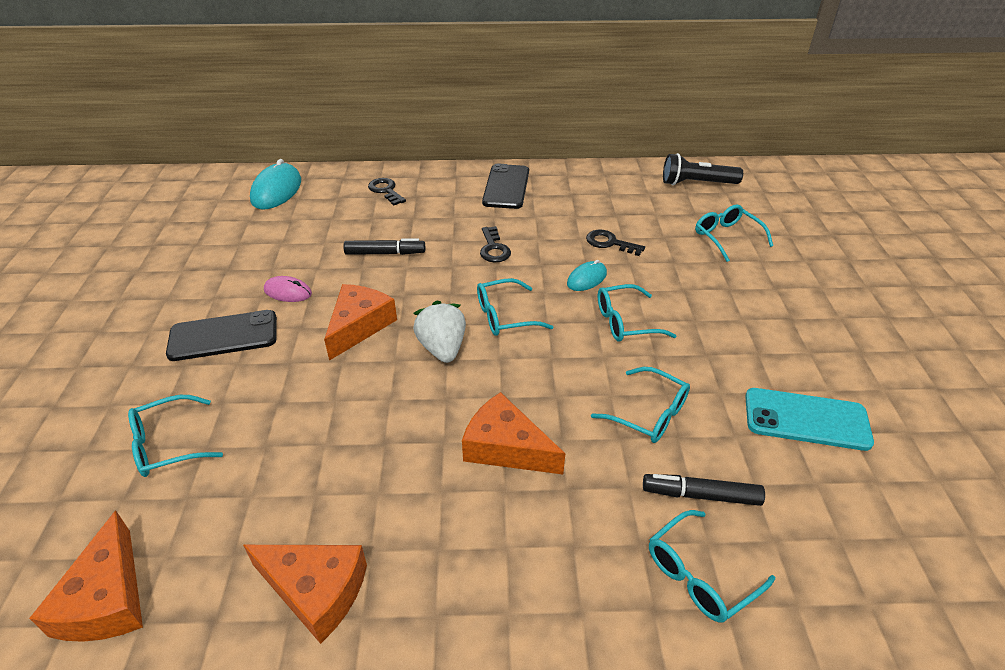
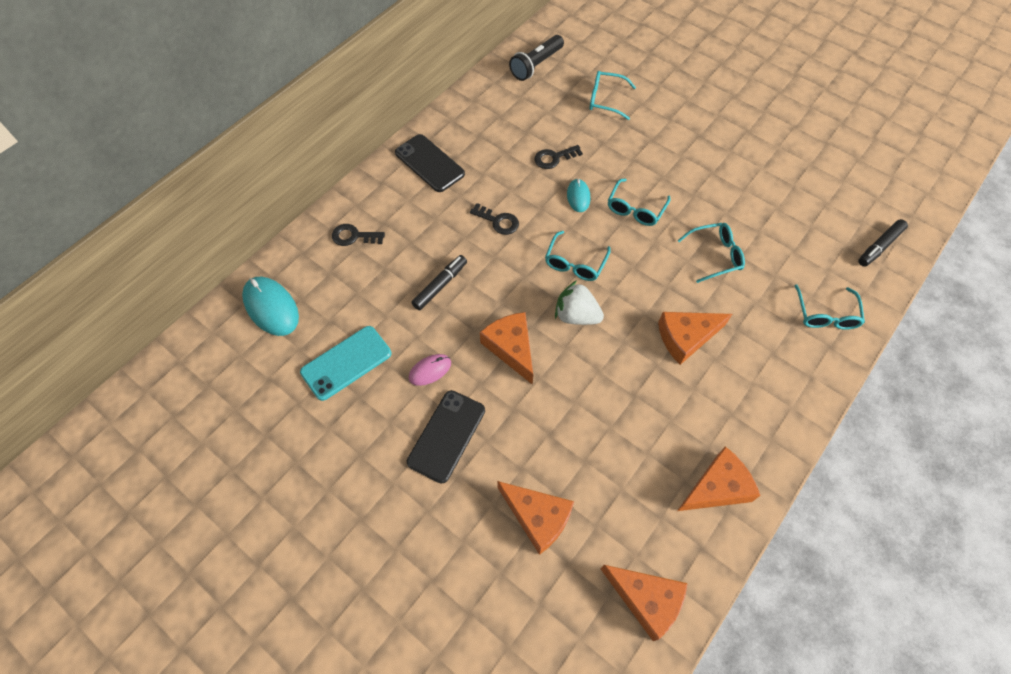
camera: 50 degrees left, 20 degrees up
turquoise glasses [128,395,223,477] -> orange cheese [497,481,574,555]
black marker [643,474,765,506] -> black marker moved to [858,219,908,267]
turquoise phone [745,388,874,451] -> turquoise phone moved to [300,326,391,401]

